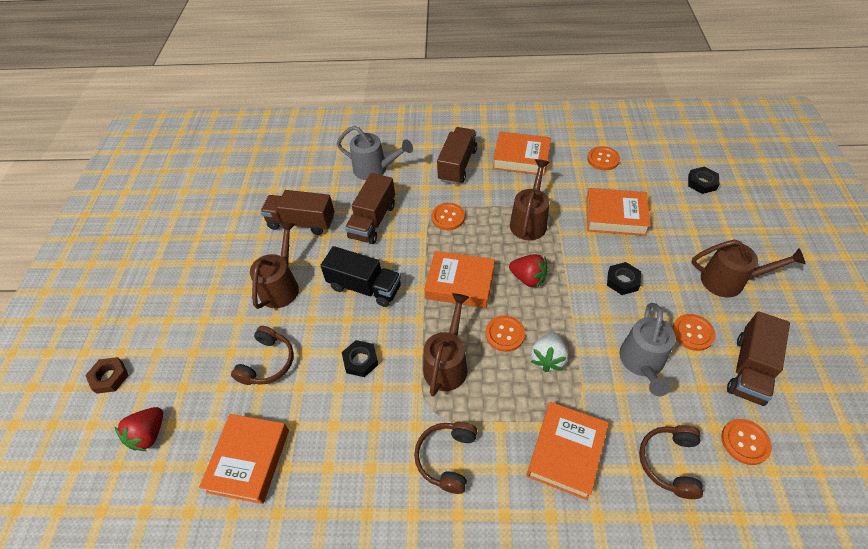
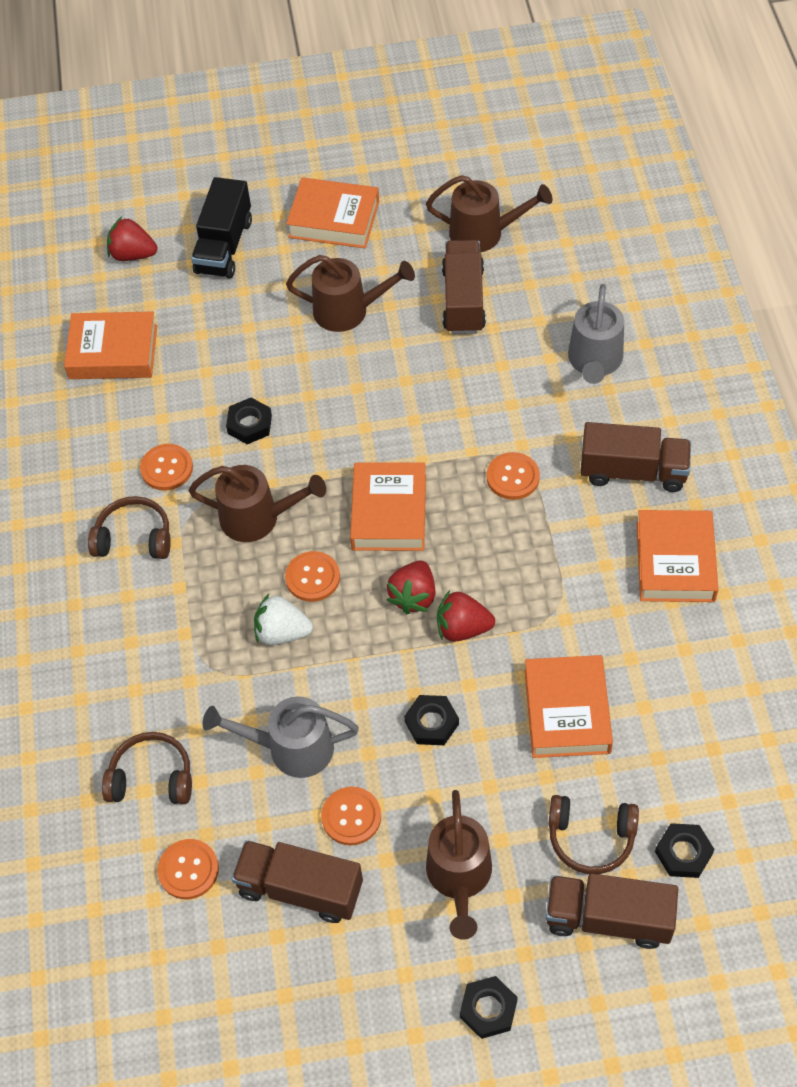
camera: 80 degrees right, 5 degrees up
brown nut [85,357,129,394] -> none
brown headphones [231,326,294,385] -> brown headphones moved to [548,795,639,874]
black truck [320,246,401,307] -> black truck moved to [191,177,252,278]
brown truck [345,173,395,244] -> brown truck moved to [546,873,678,949]
brown watering can [510,159,550,240] -> brown watering can moved to [426,175,553,252]
orange book [527,402,609,500] -> orange book moved to [286,177,379,248]
orange button [587,146,620,170] -> orange button moved to [140,444,193,490]
none -> red strawberry [437,590,495,641]
none -> black nut [460,976,518,1039]

